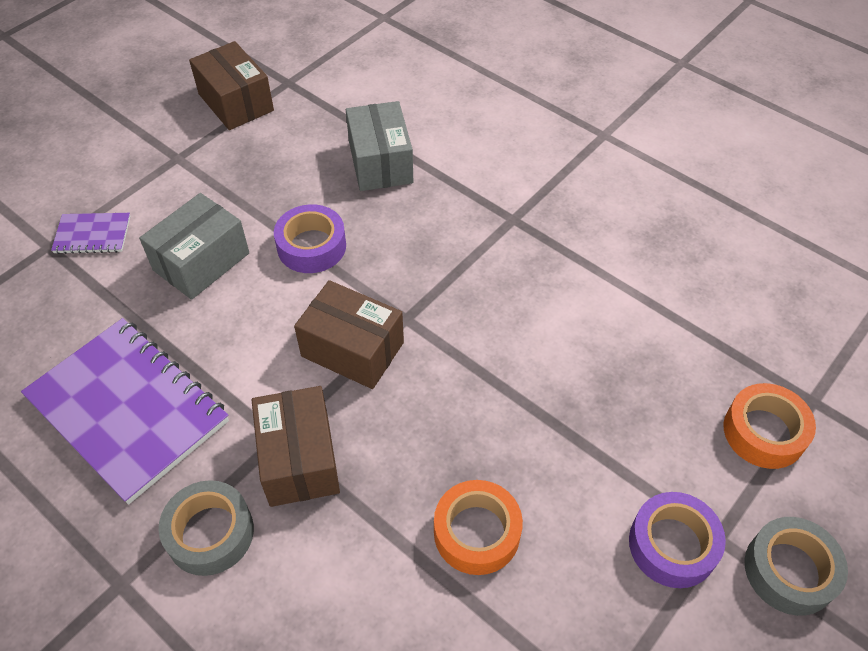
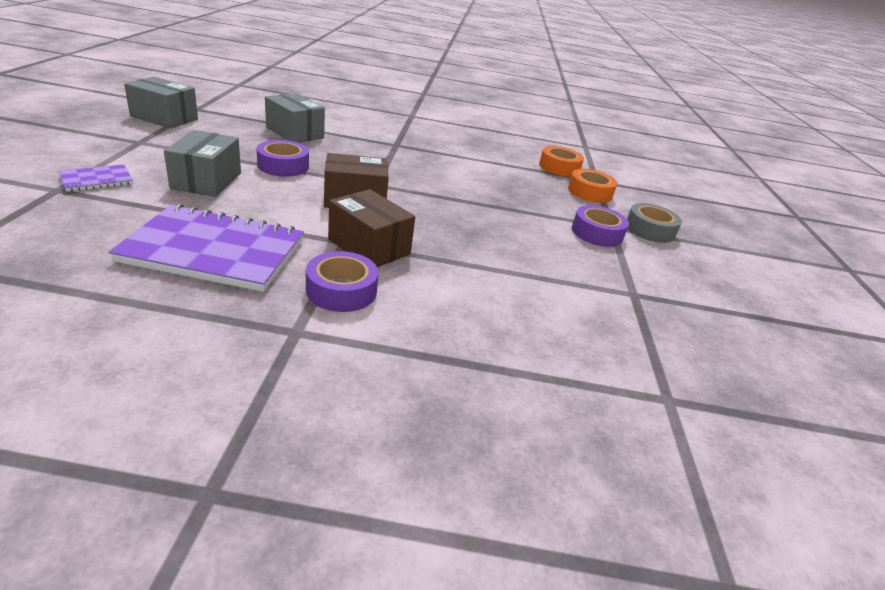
camera: 40 degrees left, 20 degrees down
grey tape [159,480,254,576] -> purple tape [306,251,379,312]
brown box [189,41,274,130] -> grey box [124,77,198,129]
orange tape [434,480,523,575] -> orange tape moved to [539,146,584,176]

